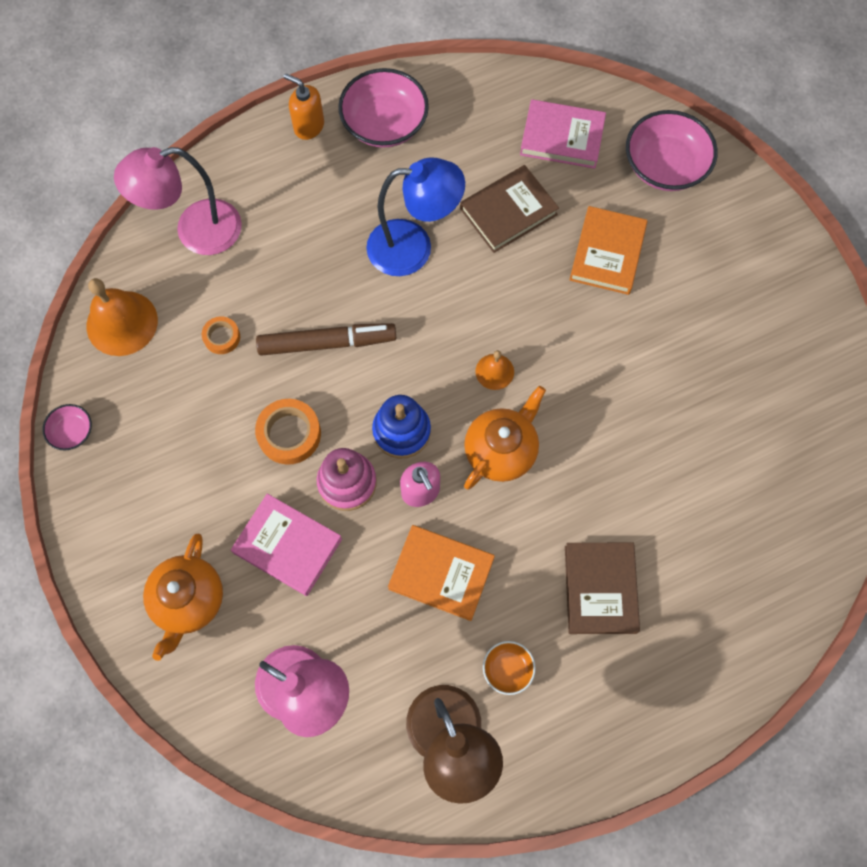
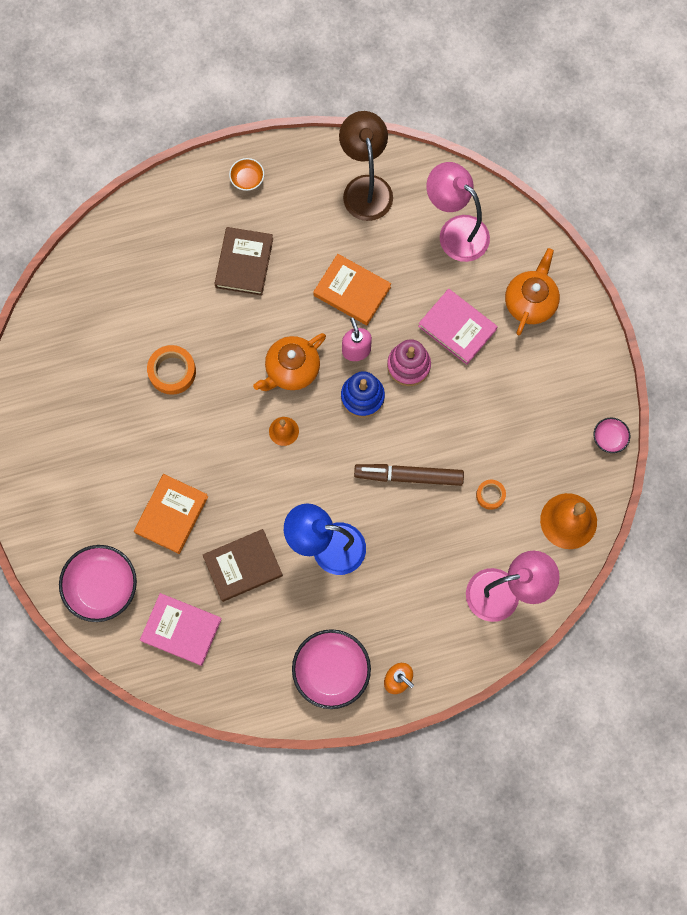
camera: 170 degrees left, 5 degrees up
orange tape [255,399,321,465] -> orange tape moved to [147,345,196,395]
orange bowl [483,641,536,695] -> orange bowl moved to [229,158,264,191]

